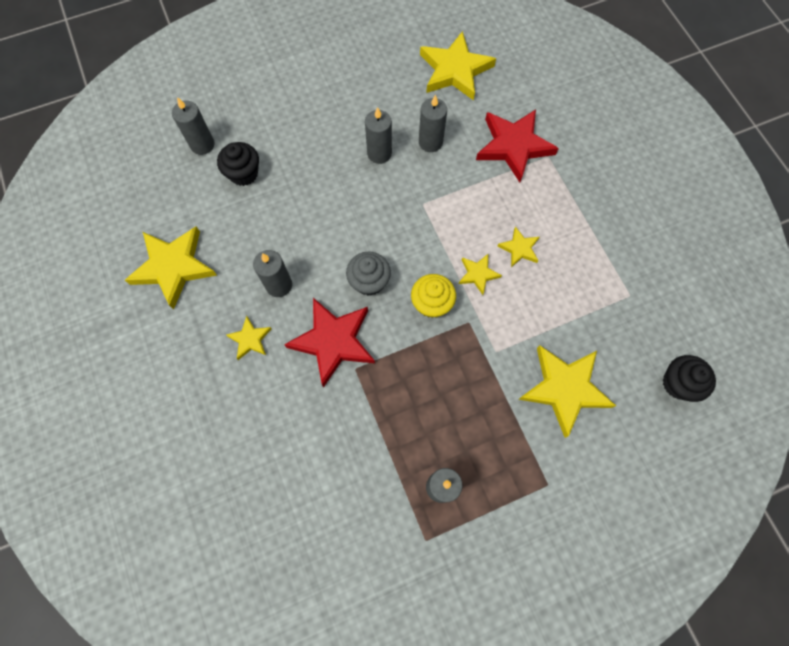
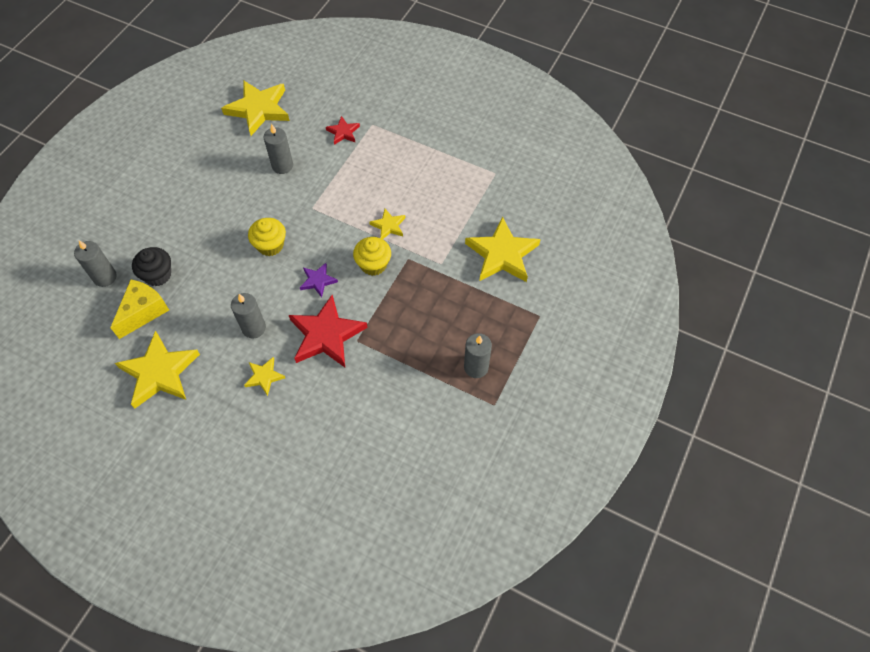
camera: 40 degrees left, 10 degrees down
grey cupcake [346,252,391,296] -> purple star [300,263,338,298]
grey candle [365,107,392,164] -> none
red star [476,109,559,182] -> red star [326,116,360,145], size x0.50
yellow star [498,227,539,267] -> none
black cupcake [663,355,716,402] -> none
none -> yellow cheese [110,280,169,339]
none -> yellow cupcake [248,218,286,256]

